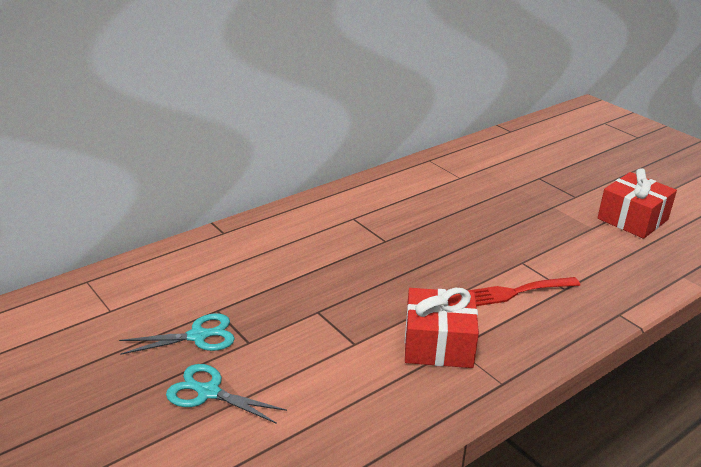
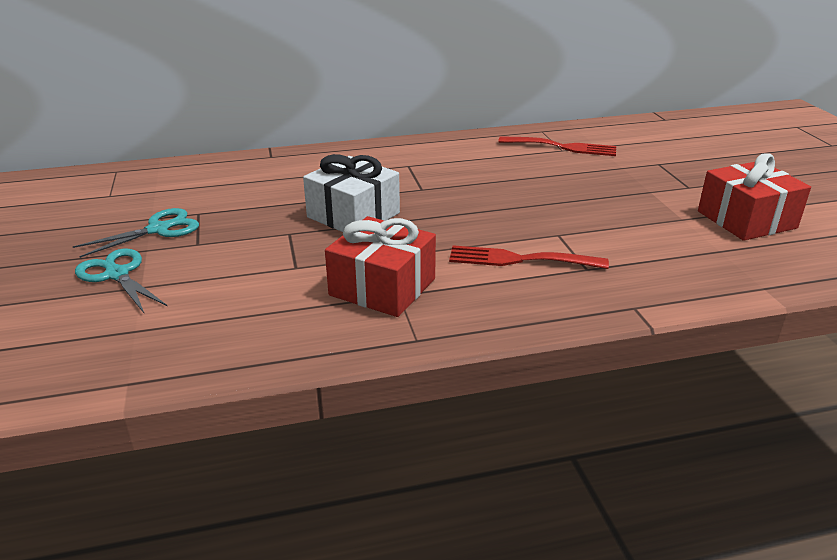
camera: 25 degrees right, 0 degrees up
turquoise scissors [119,313,235,355] -> turquoise scissors turned 45 degrees counterclockwise [73,208,199,258]
none -> white gift [303,154,400,232]
none -> red fork [498,136,616,156]

